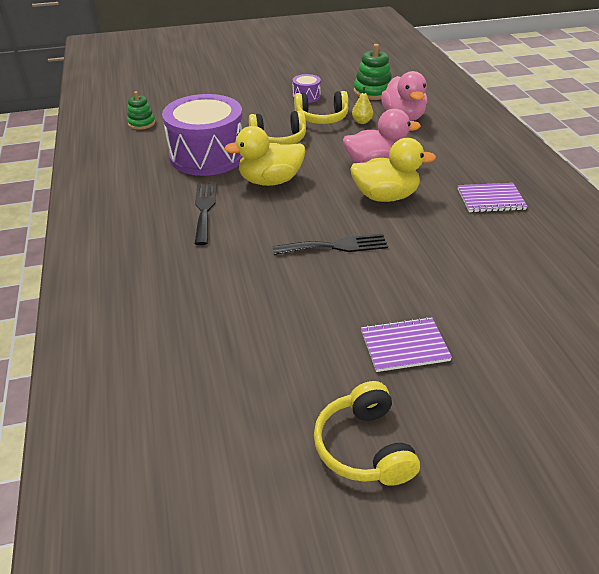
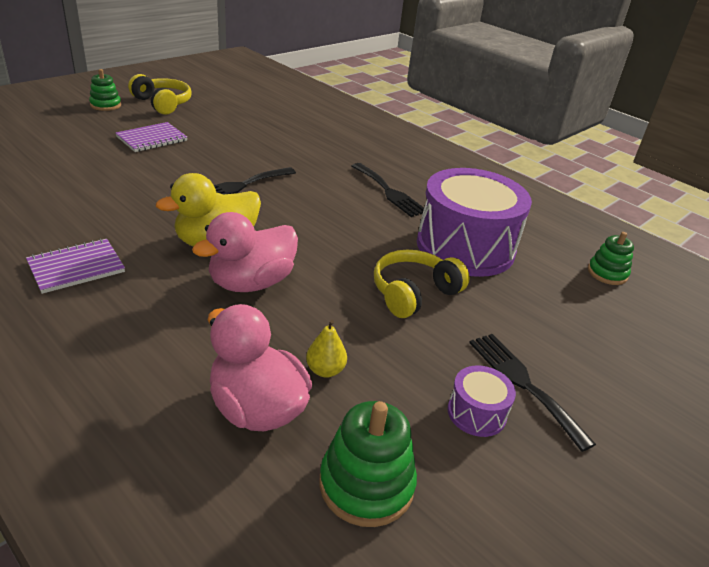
camera: 145 degrees right, 5 degrees down
yellow duck [224,126,305,186] -> none
yellow headphones [294,91,349,124] -> none
none -> green stacking toy [89,69,121,111]
none -> black fork [469,334,596,452]

